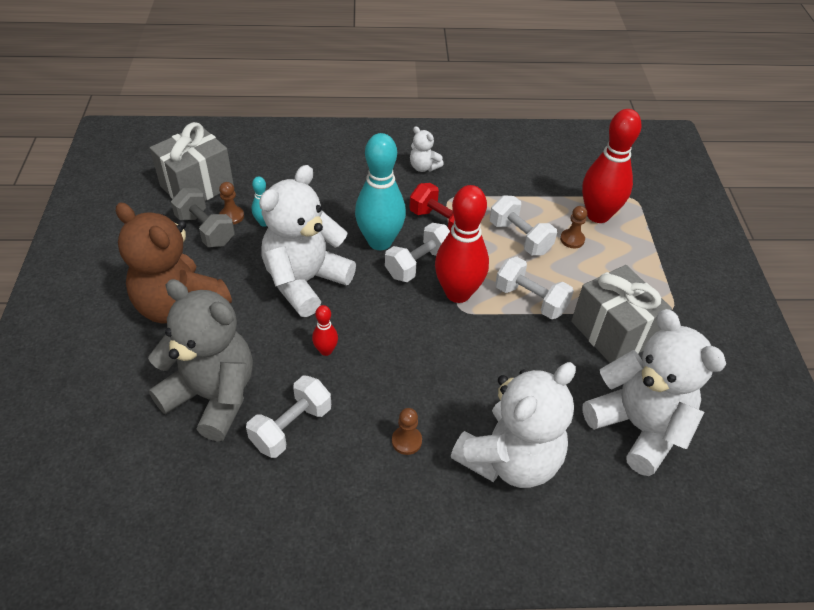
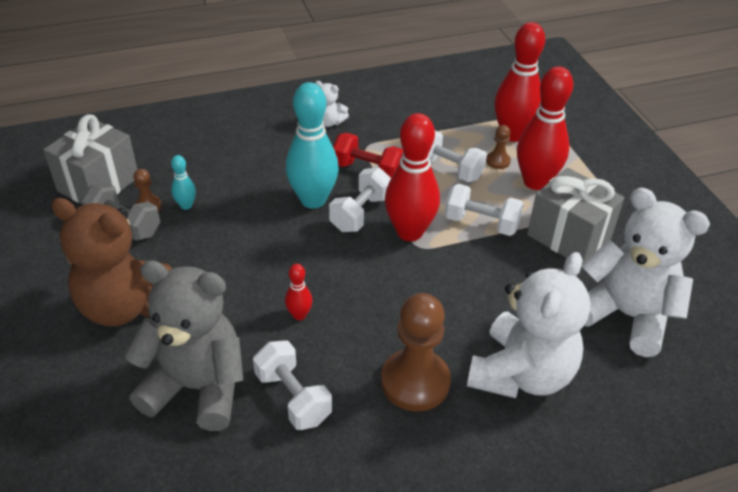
camera: 15 degrees left, 5 degrees down
white dumbbell [246,376,331,458] -> white dumbbell turned 60 degrees counterclockwise [253,341,332,430]
white teddy bear [259,165,356,317] -> none
brown pawn [392,408,422,455] -> brown pawn [381,293,451,411], size x2.17
none -> red bowling pin [517,66,573,190]

